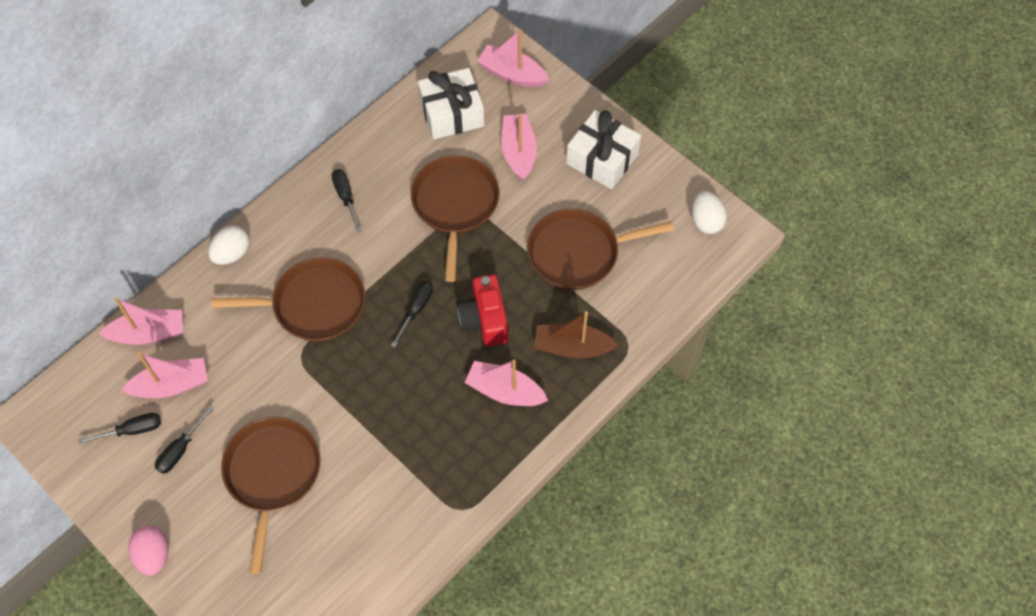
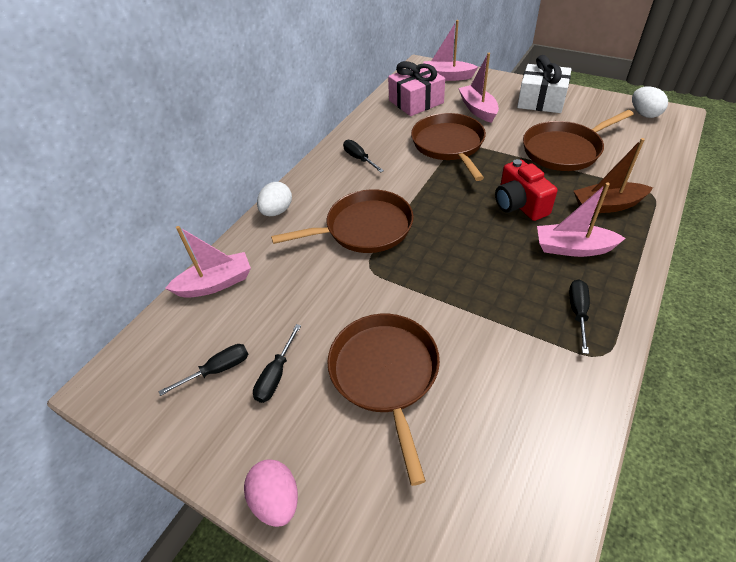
camera: 10 degrees left, 15 degrees down
pink boat [121,352,208,398] -> none
black screwdriver [391,281,433,348] -> black screwdriver moved to [569,279,590,354]
white gift [418,68,484,140] -> pink gift [388,61,445,116]

